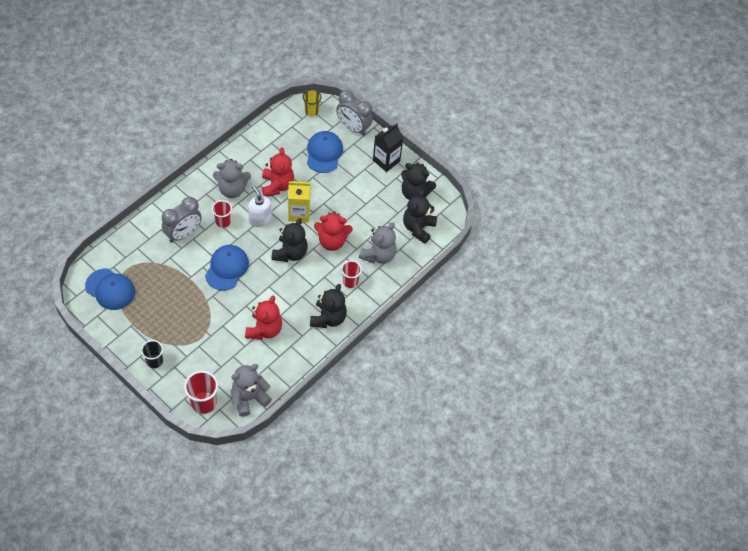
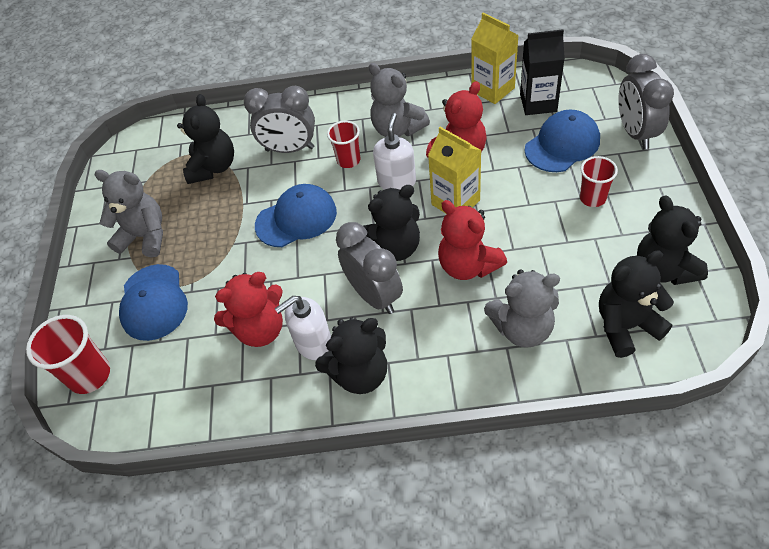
camera: 55 degrees right, 5 degrees down
blue cap [85,269,135,310] -> blue cap moved to [119,264,188,341]
black cup [141,340,163,368] -> none
grey teddy bear [231,364,272,417] -> grey teddy bear moved to [94,170,163,257]
yellow cup [303,89,322,116] -> none
red cup [341,260,362,288] -> red cup moved to [580,156,618,207]
black carton [373,124,404,172] -> black carton moved to [520,29,565,115]
none -> black teddy bear [177,94,234,184]
none -> white soap dispenser [275,296,331,360]
none -> grey clock [336,222,403,314]
none -> yellow carton [471,13,519,104]

